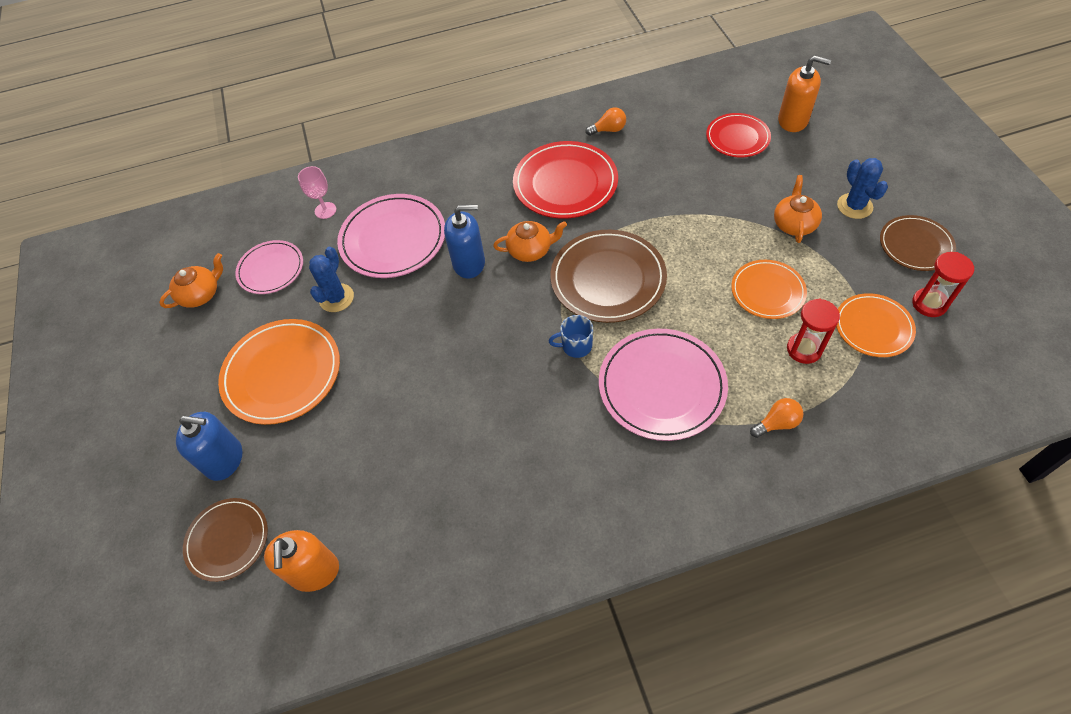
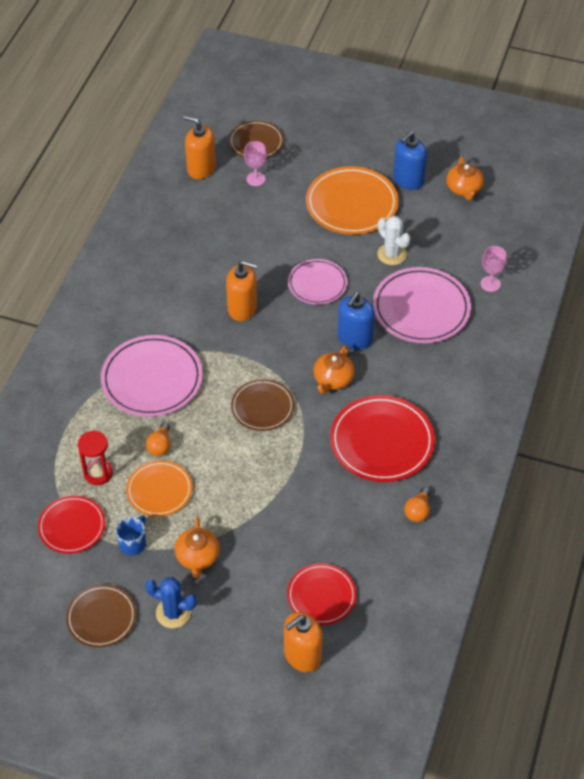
camera: 120 degrees right, 5 degrees down
blue soap dispenser [176,412,242,481] -> blue soap dispenser moved to [393,131,427,190]
pink plate [235,240,303,294] -> pink plate moved to [288,259,347,305]
blue cactus [309,247,354,312] -> white cactus [377,216,411,265]
blue mug [549,315,593,358] -> blue mug moved to [116,516,146,556]
brown plate [551,230,667,323] -> brown plate [231,379,294,431], size x0.62
orange light bulb [750,398,803,438] -> orange light bulb moved to [146,422,170,456]
orange teapot [774,175,822,243] -> orange teapot turned 45 degrees clockwise [175,517,220,578]
orange plate [836,293,916,357] -> red plate [38,496,105,554]
red hourglass [912,252,974,317] -> none
none -> orange soap dispenser [226,260,258,321]
none -> pink goblet [244,141,267,186]

